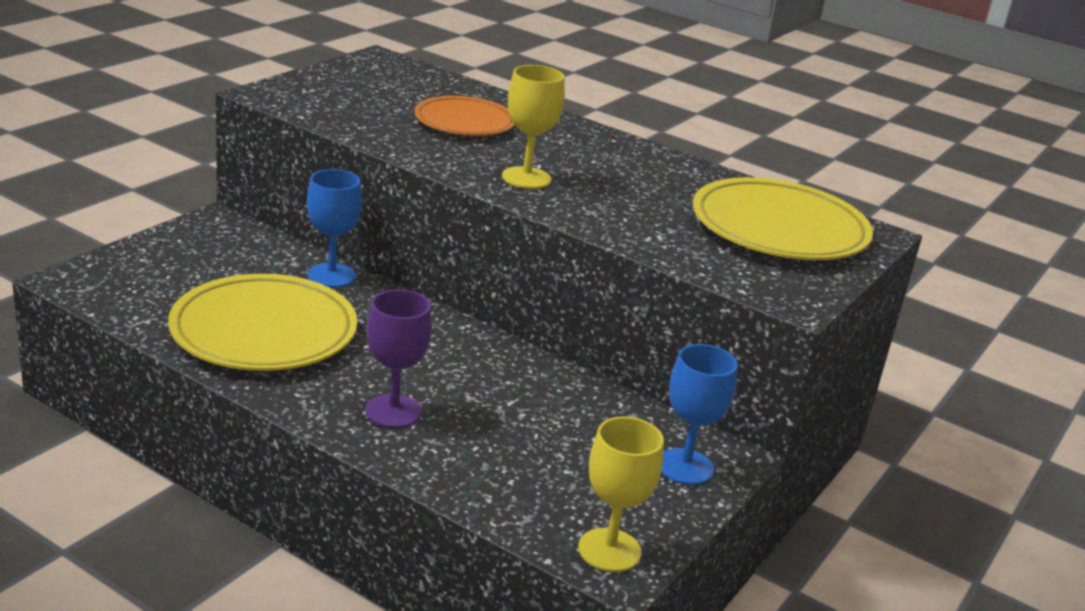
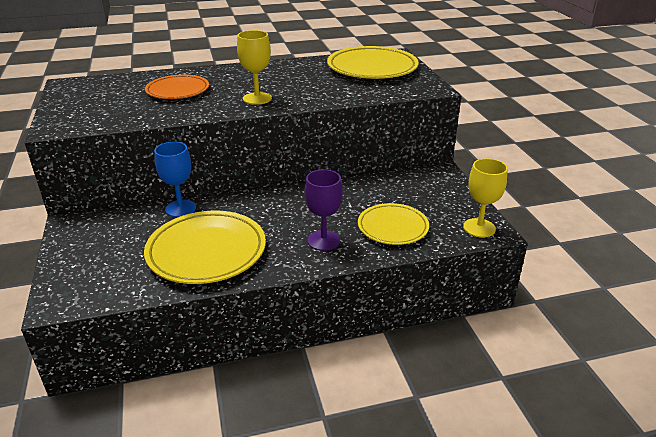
camera: 45 degrees left, 5 degrees up
blue goblet [661,344,738,485] -> none
none -> yellow plate [358,203,429,245]

